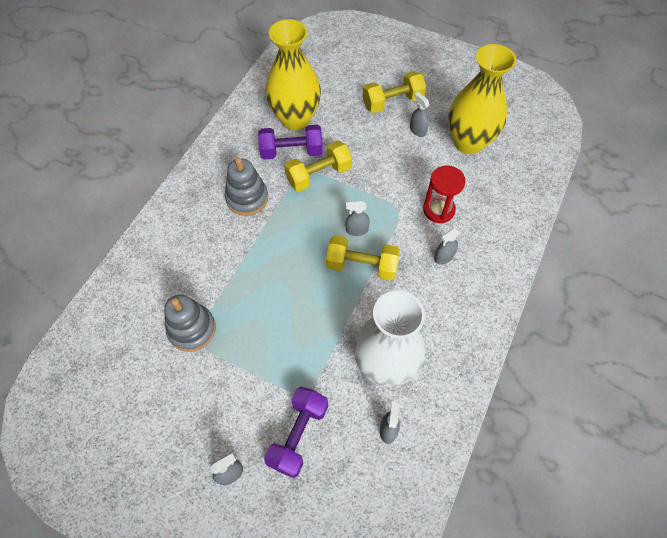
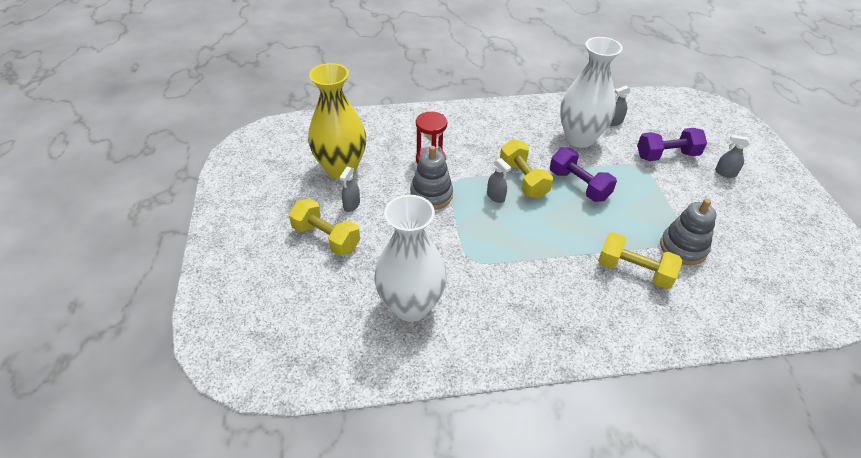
camera: 125 degrees left, 15 degrees down
grey stacking toy [225,157,268,216] -> grey stacking toy moved to [410,146,453,210]
purple dumbbell [258,125,323,160] -> purple dumbbell moved to [550,147,617,202]
yellow vase [265,19,321,130] -> white vase [374,195,447,322]
yellow dumbbell [284,140,352,192] -> yellow dumbbell moved to [598,232,682,289]
grey spray bottle [434,228,461,264] -> none

